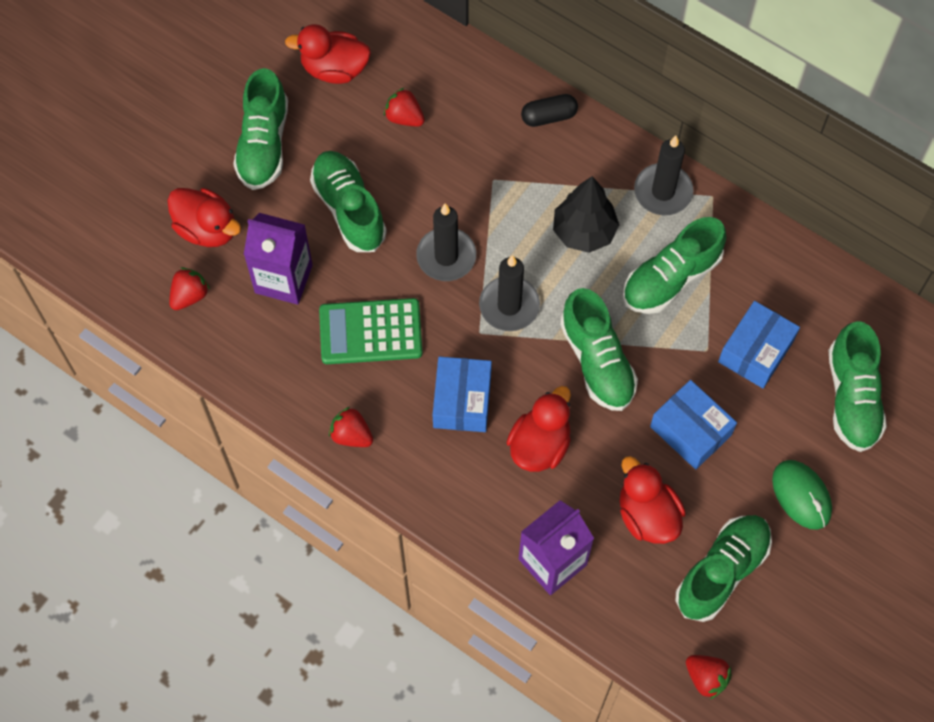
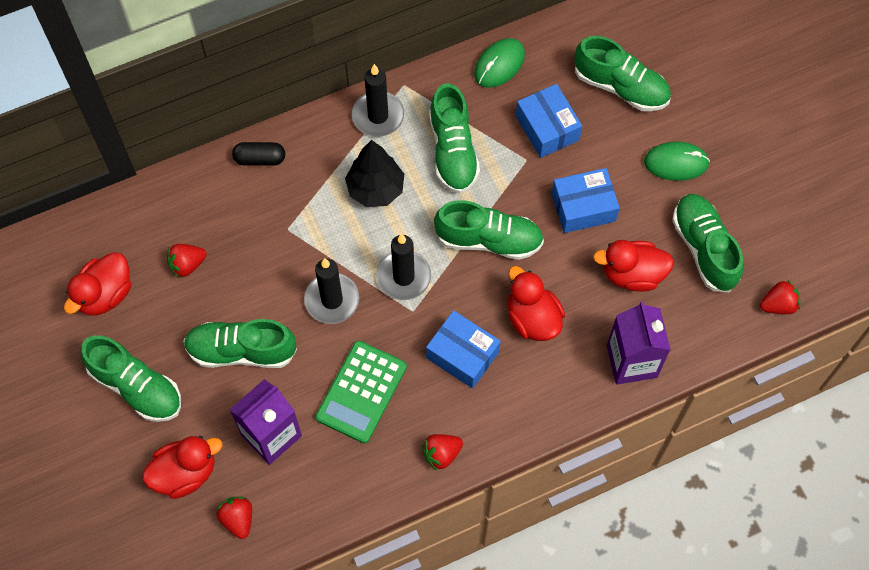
camera: 60 degrees left, 0 degrees up
black capsule [521,94,578,127] -> black capsule turned 75 degrees clockwise [232,142,285,166]
none -> green mouse [474,38,525,88]

